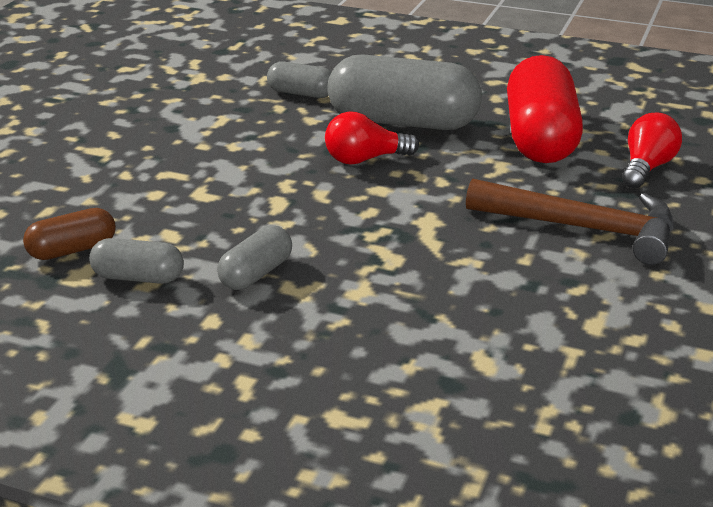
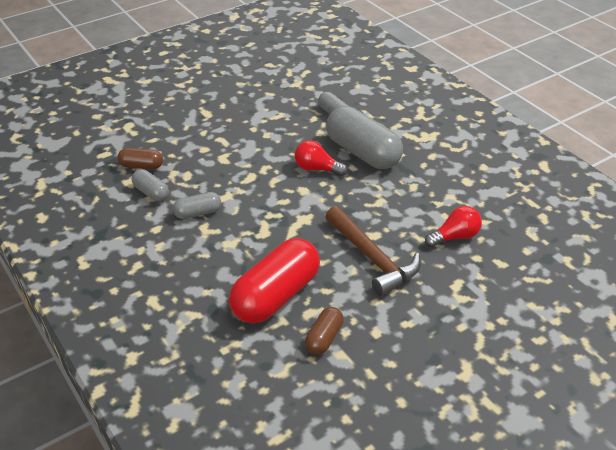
camera: 35 degrees right, 10 degrees up
red capsule [507,55,583,163] -> red capsule moved to [229,238,320,324]
none -> brown capsule [305,307,344,355]

